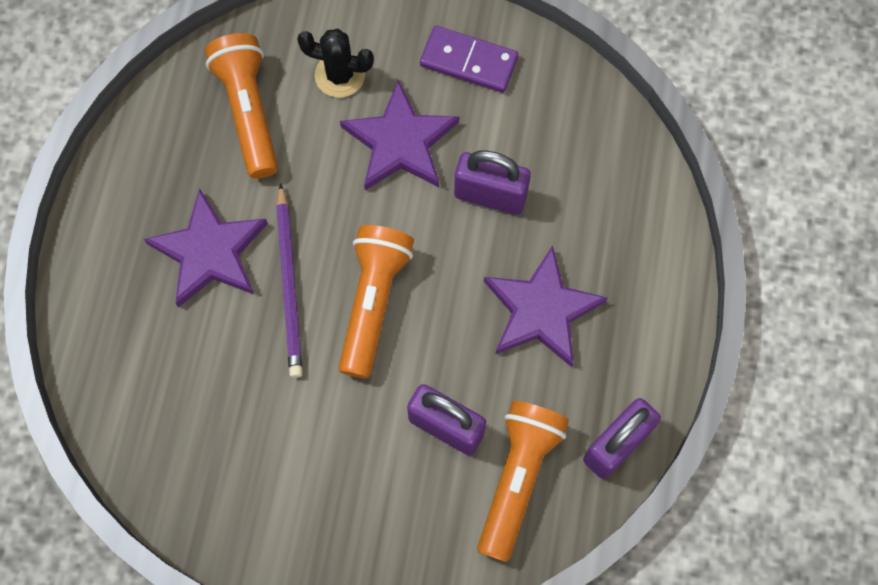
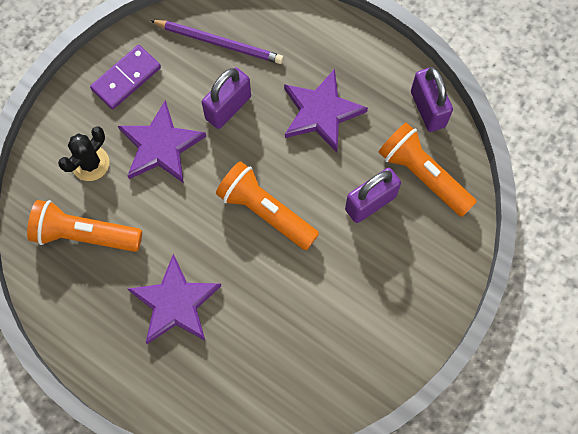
camera: 65 degrees left, 0 degrees up
purple pencil [276,183,303,378] -> purple pencil moved to [150,20,283,64]

